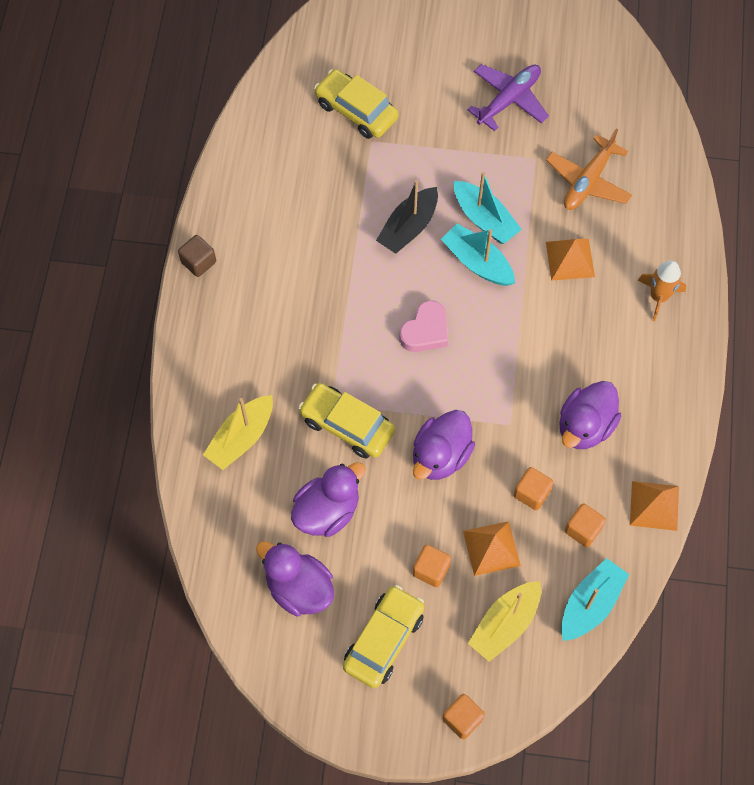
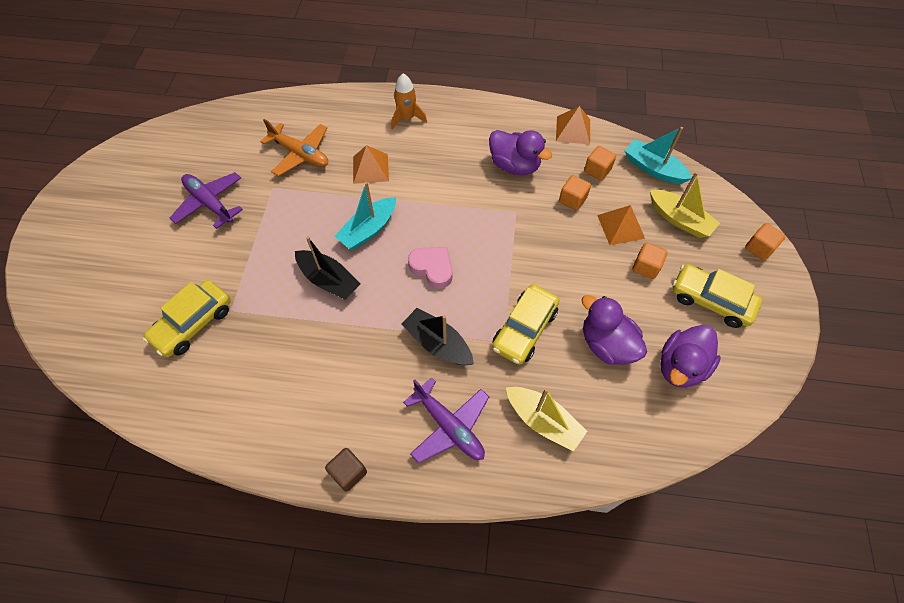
camera: 90 degrees left, 5 degrees down
purple duck [413,410,475,480] -> none
turquoise boat [454,172,522,244] -> none
none -> black boat [402,308,474,365]
none -> purple plane [403,377,489,463]

